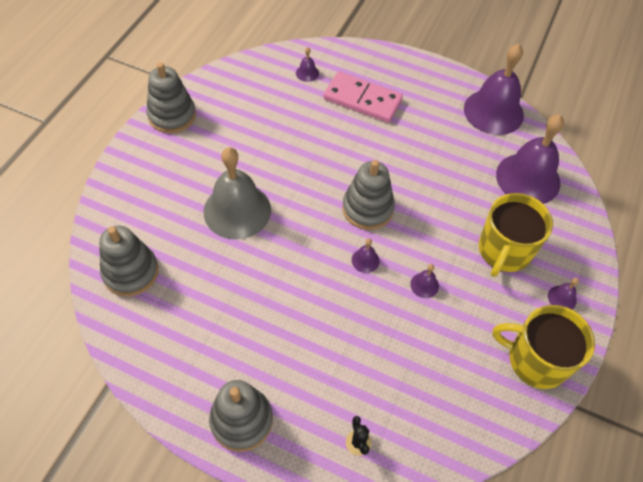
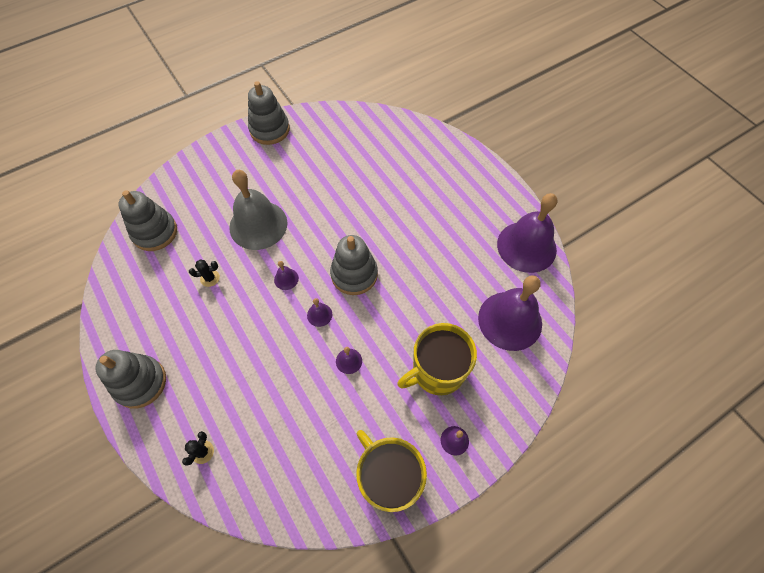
camera: 35 degrees right, 5 degrees up
purple bell [296,47,319,82] -> purple bell moved to [274,261,299,290]
pink domino [323,72,403,123] -> none
none -> black cactus [189,260,220,287]

